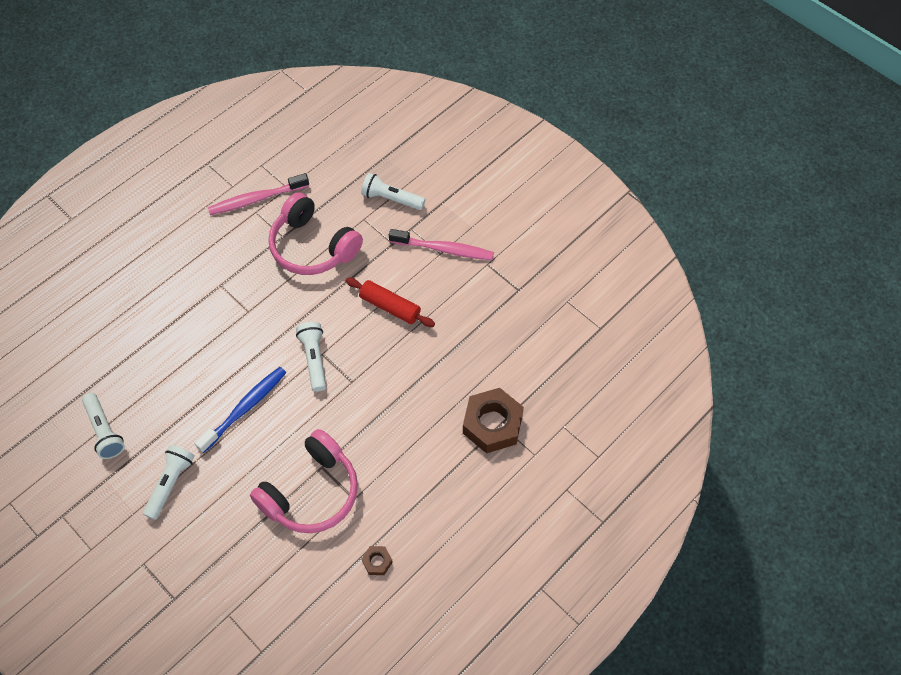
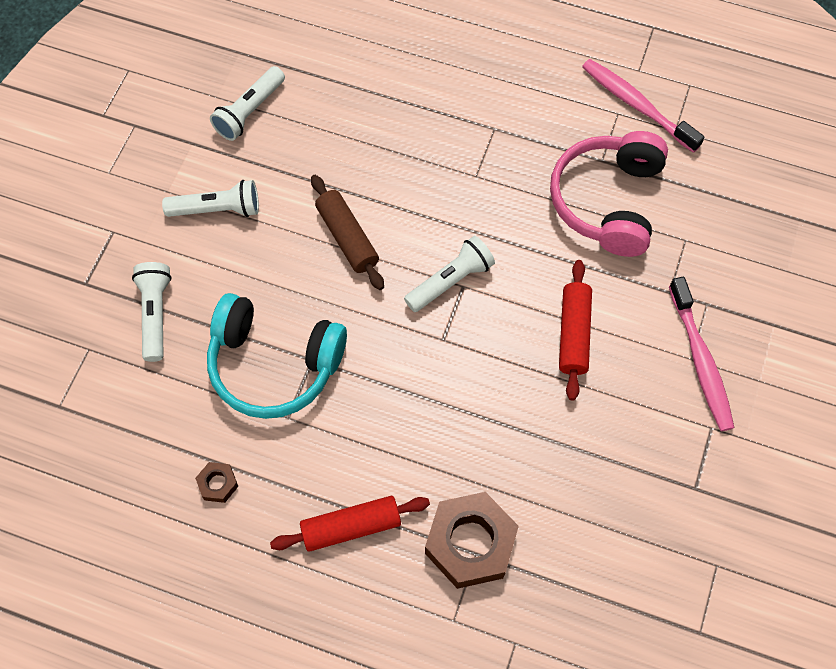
camera: 65 degrees right, 5 degrees up
blue toothbrush [194,367,287,453] -> brown rolling pin [311,175,384,290]
pink headphones [250,429,358,533] -> turquoise headphones [207,293,347,419]
white flashlight [361,173,425,210] -> white flashlight moved to [132,262,172,362]
none -> red rolling pin [270,496,430,552]

